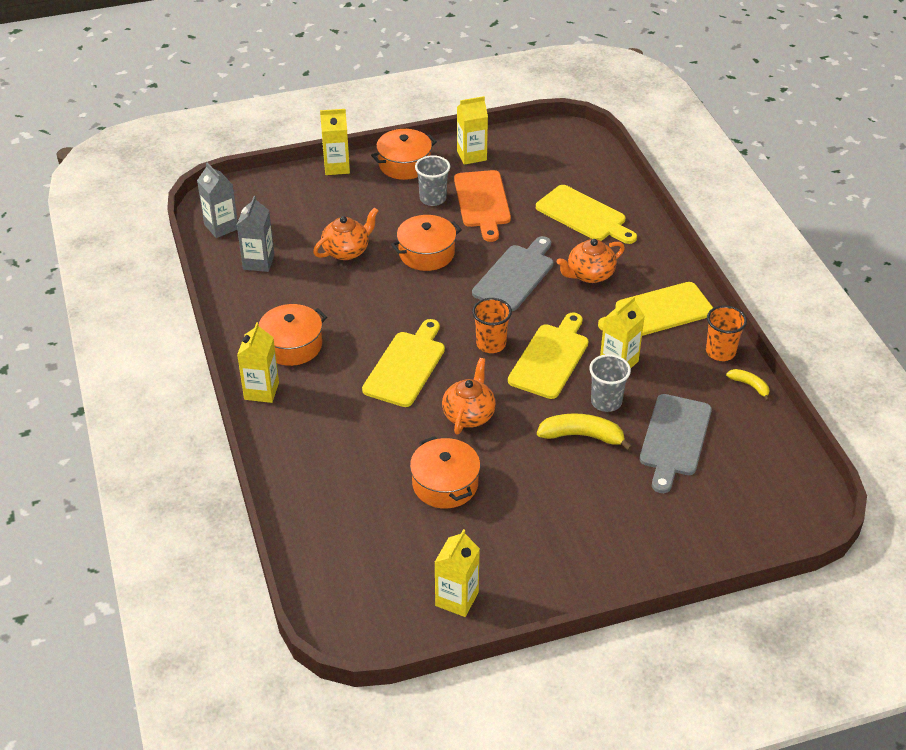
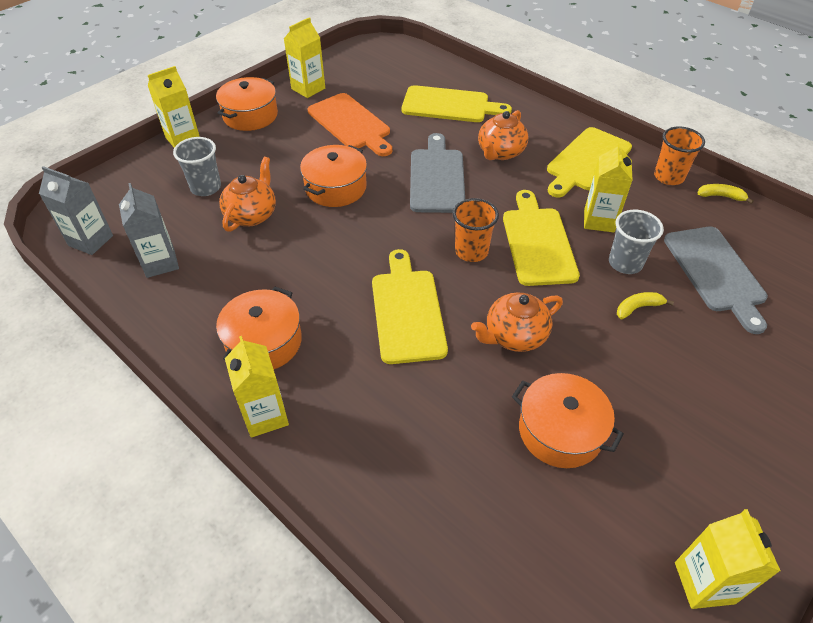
camera: 30 degrees left, 5 degrees up
grey cup [415,155,450,206] -> grey cup moved to [173,137,221,196]
orange teapot [442,358,496,434] -> orange teapot turned 105 degrees counterclockwise [471,293,563,352]
yellow banana [537,413,633,451] -> yellow banana [617,292,674,319], size x0.57

